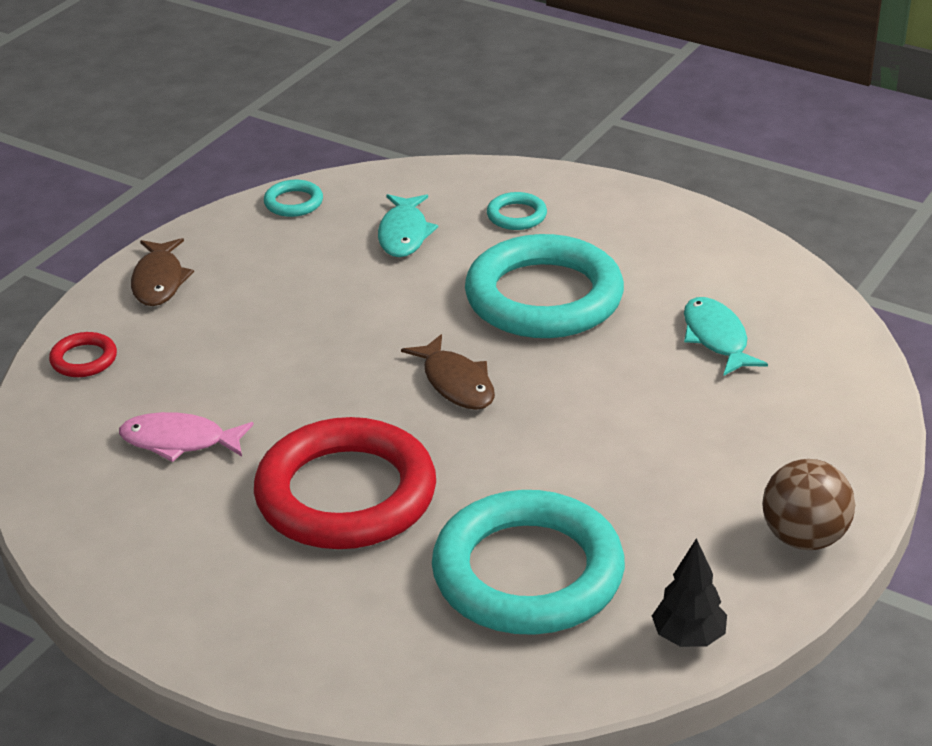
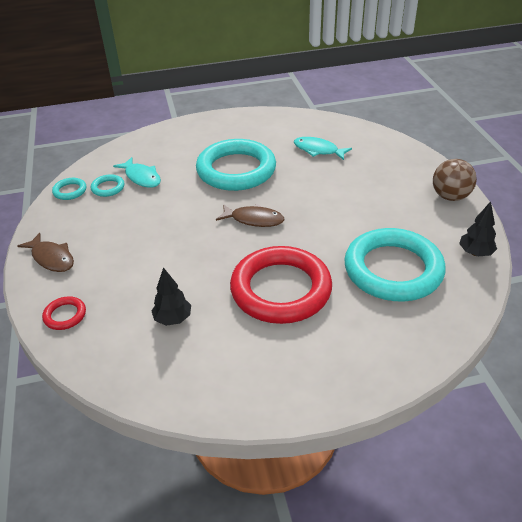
camera: 45 degrees left, 5 degrees up
pink fish [119,412,254,462] -> black tree [152,267,191,326]
turquoise ring [487,192,547,230] -> turquoise ring moved to [91,174,124,197]

